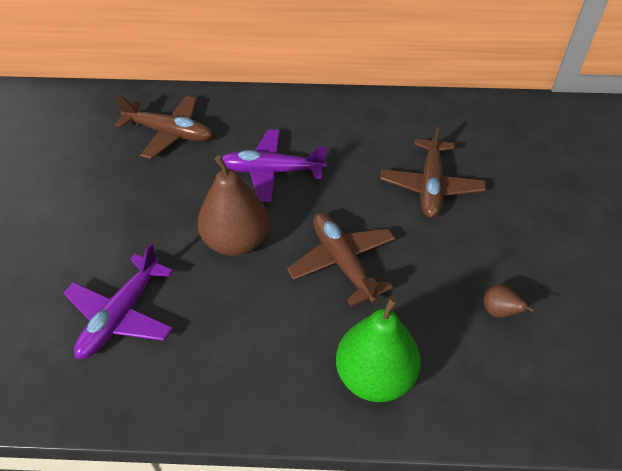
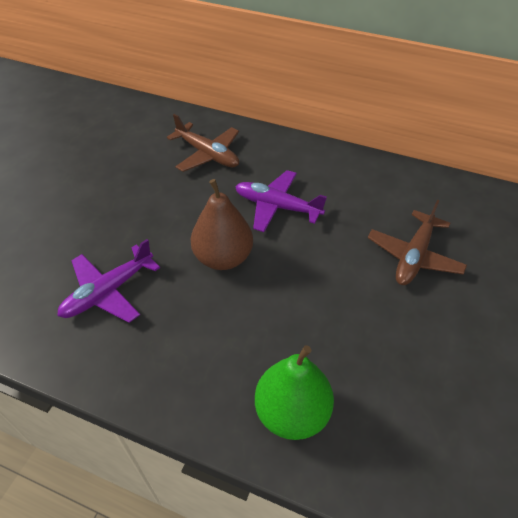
camera: 20 degrees right, 0 degrees up
brown plane [287,213,395,306] -> none
brown pear [484,284,534,318] -> none

